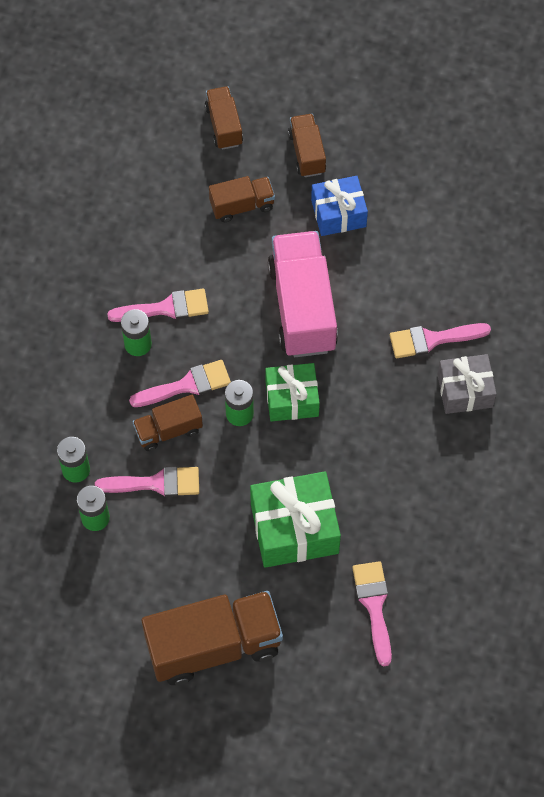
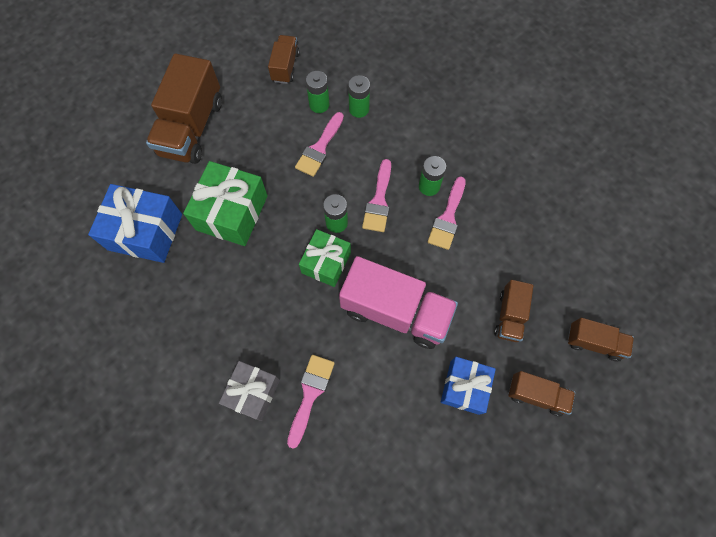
camera: 120 degrees right, 5 degrees up
brown truck [133,395,203,451] -> brown truck moved to [268,35,300,84]
pink brush [352,561,392,666] -> blue gift [88,184,182,263]

